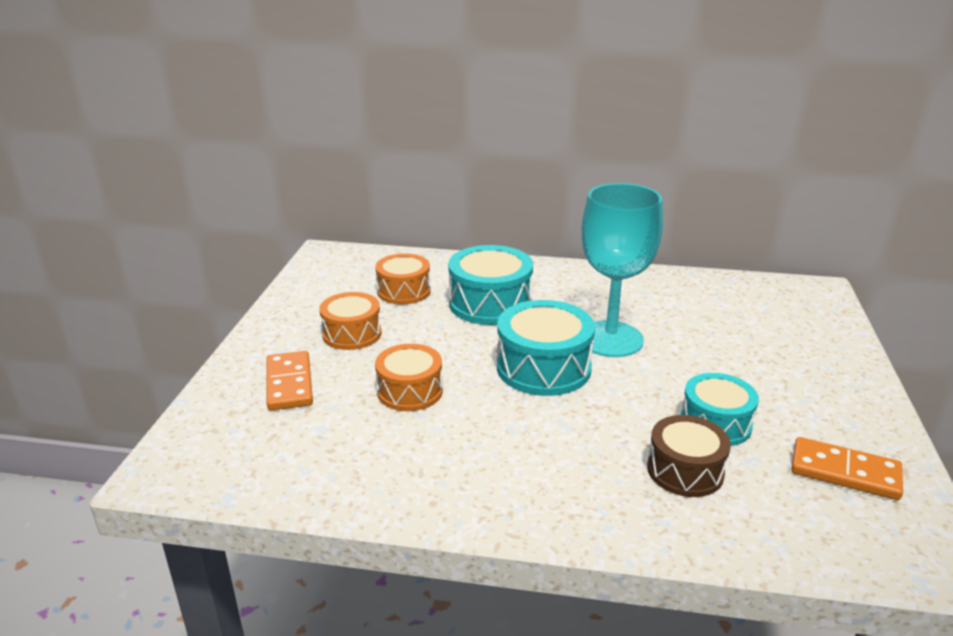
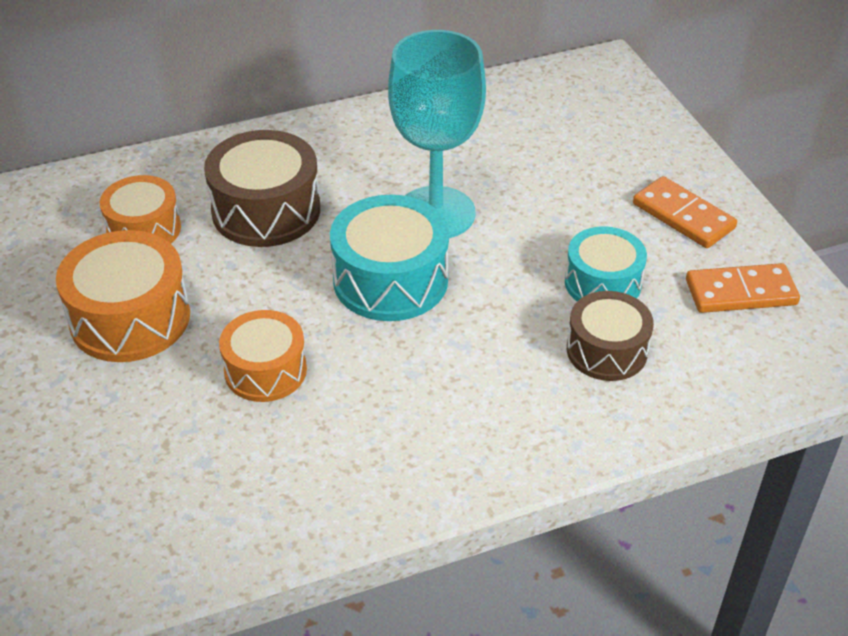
camera: 30 degrees left, 15 degrees up
orange domino [266,351,313,411] -> orange domino moved to [633,176,737,248]
orange drum [319,292,381,350] -> orange drum [56,230,190,362], size x1.51
turquoise drum [448,245,533,325] -> brown drum [204,130,320,247]

